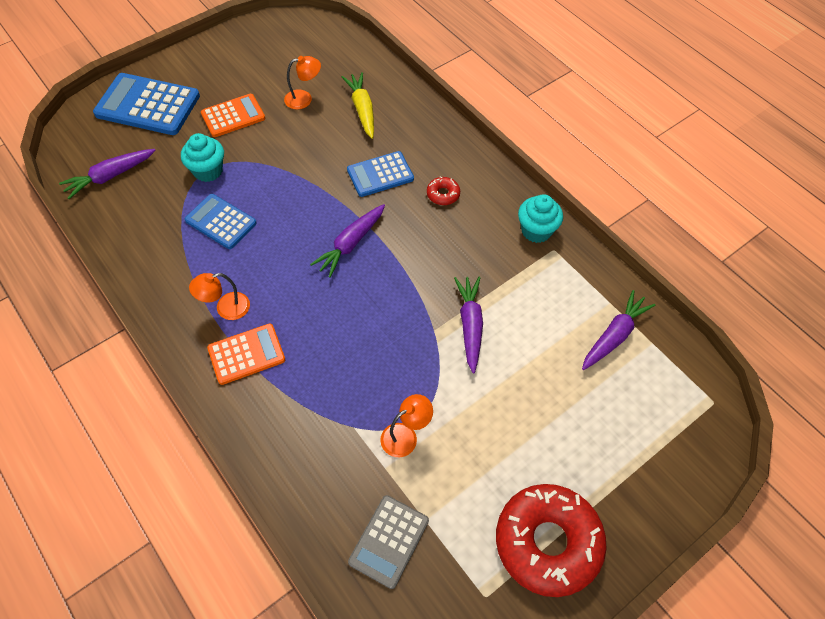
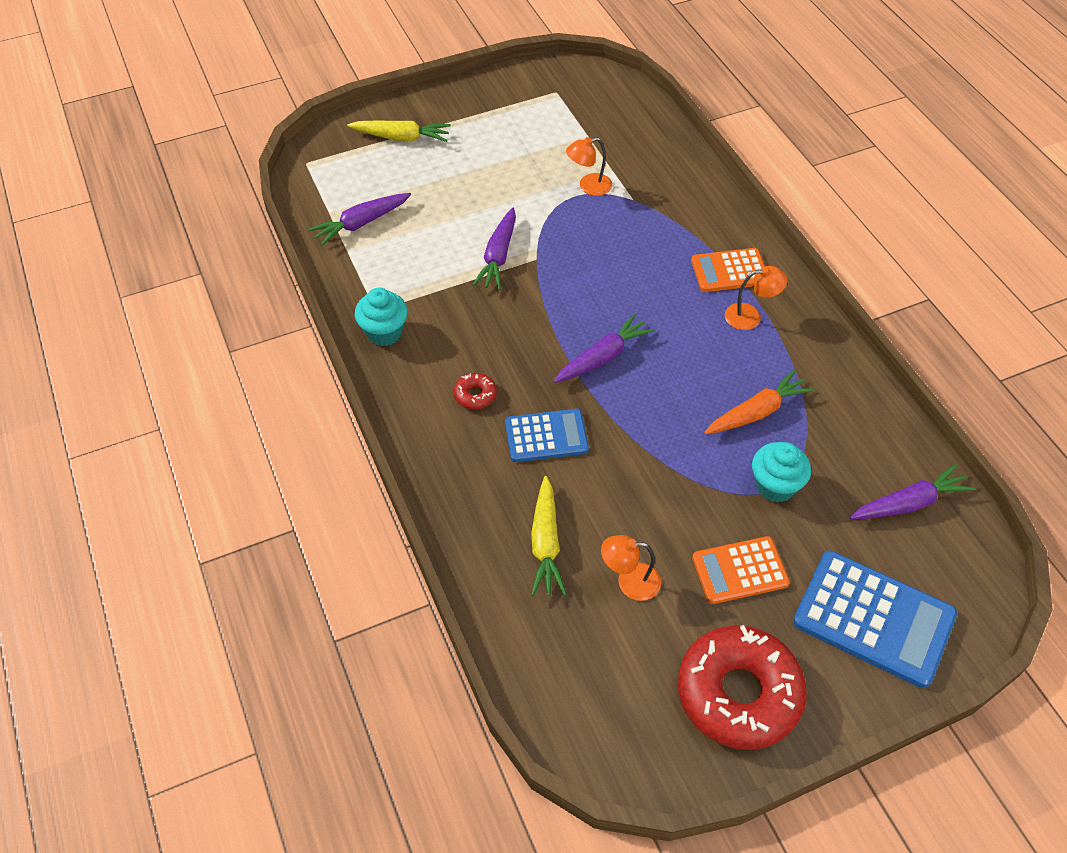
camera: 165 degrees left, 5 degrees down
blue calculator [185,194,256,249] -> orange carrot [704,369,814,434]
grey calculator [348,495,429,589] -> none
red donut [496,484,607,597] -> red donut moved to [678,625,807,750]
none -> yellow carrot [347,121,451,142]

